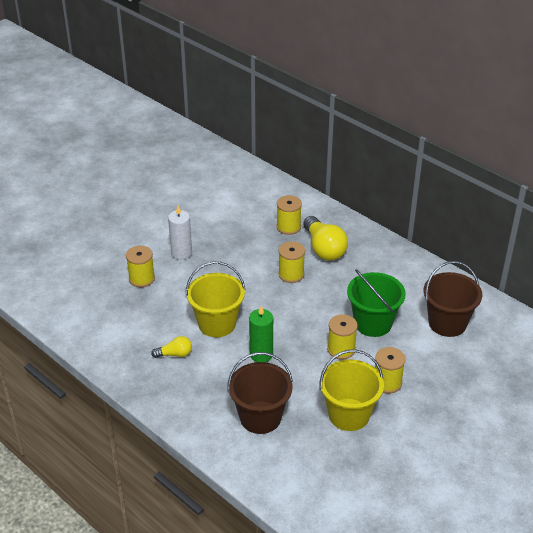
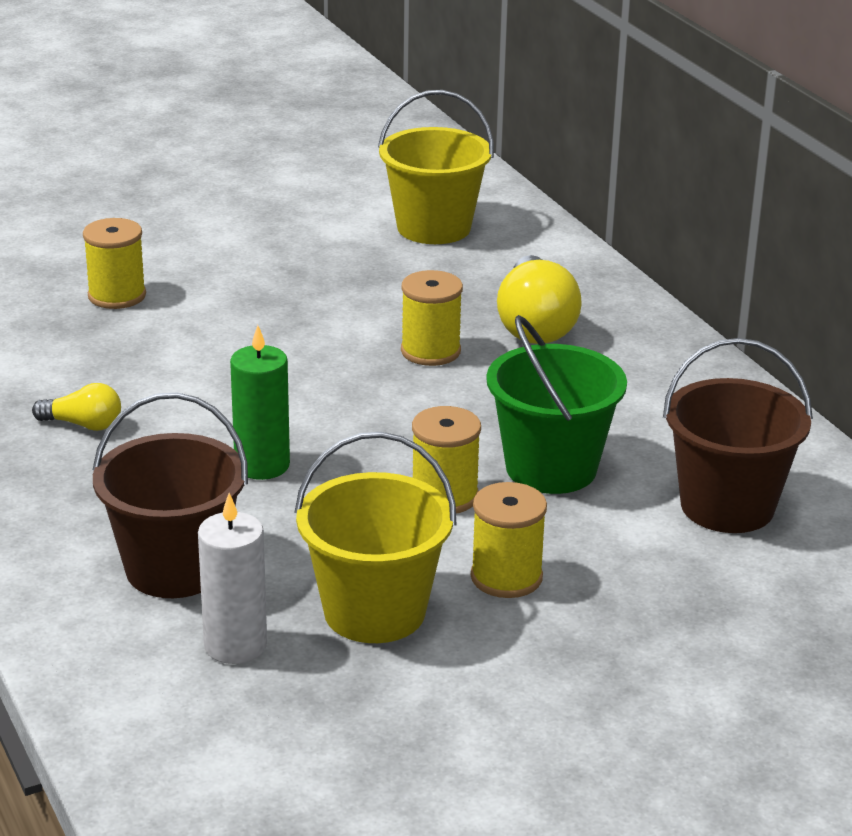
camera: 20 degrees right, 10 degrees down
white candle [168,206,192,260] -> white candle moved to [198,493,267,664]
yellow bucket [186,262,246,337] -> yellow bucket moved to [378,90,494,244]
yellow spool [277,195,302,235] -> none

